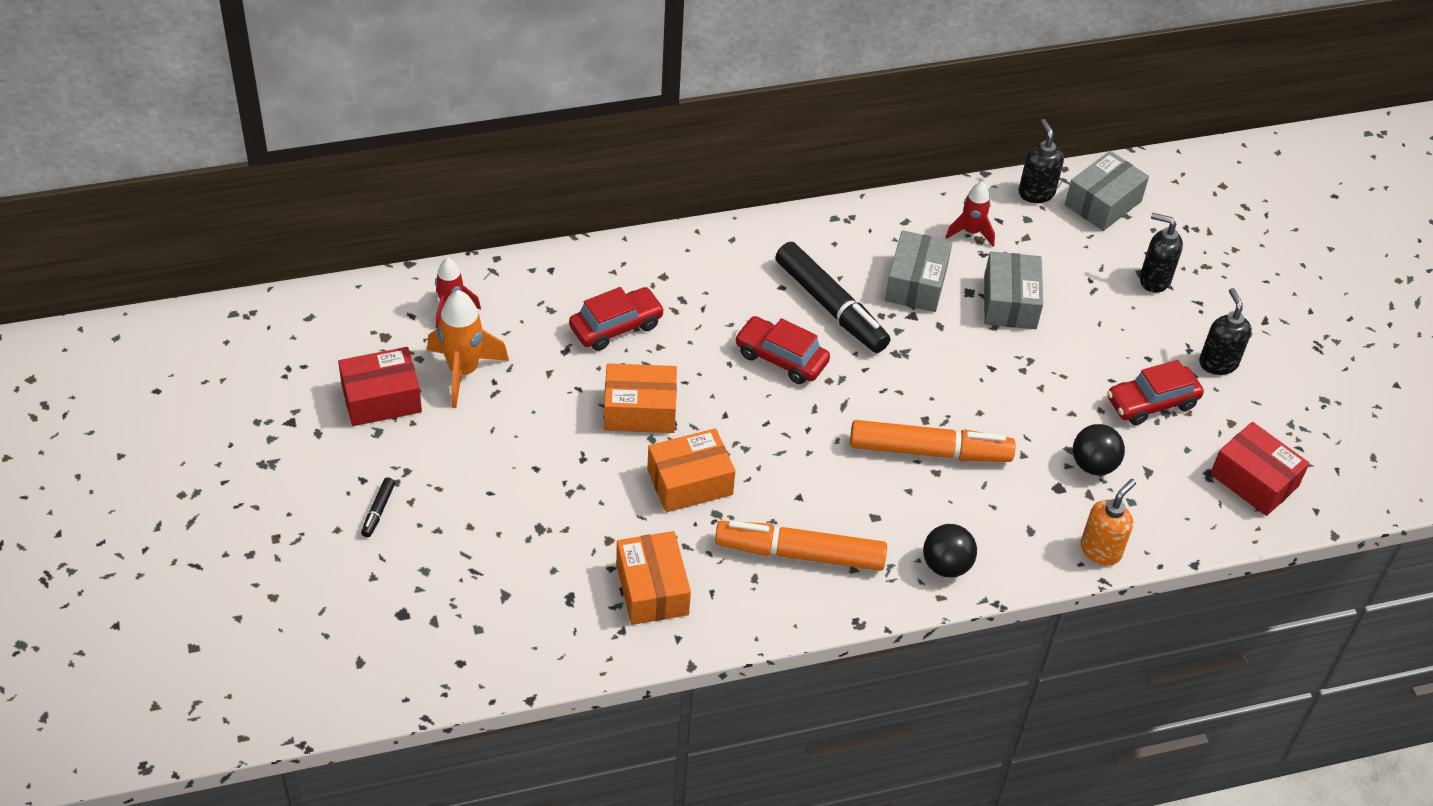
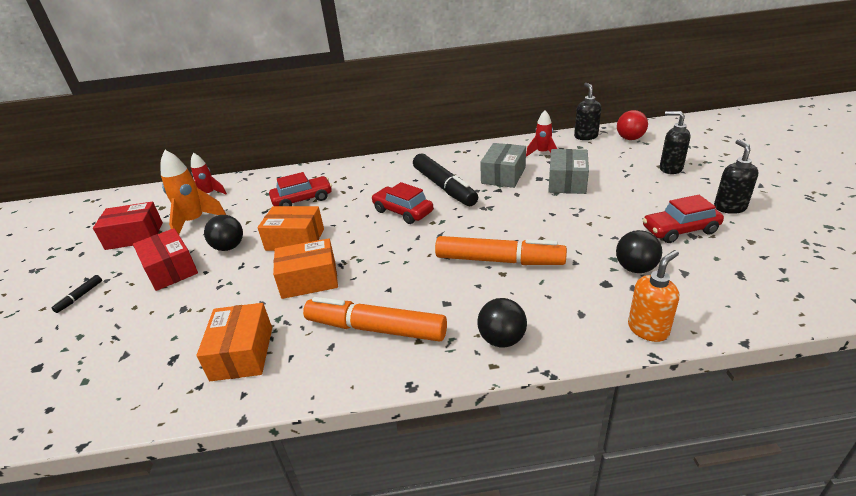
camera: 15 degrees right, 15 degrees down
grey box [1065,151,1149,231] -> red ball [617,110,648,140]
red box [1210,422,1309,516] -> red box moved to [133,228,198,291]
none -> black ball [204,215,243,251]

